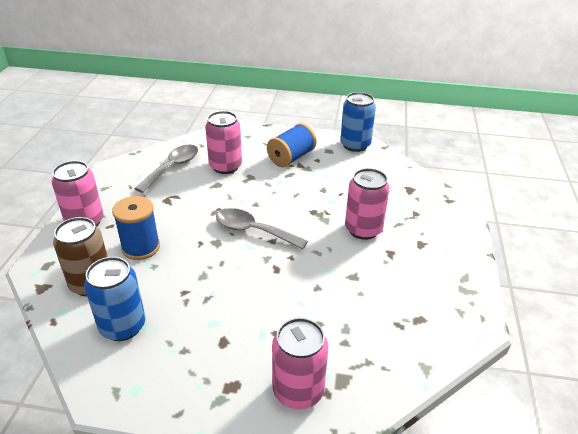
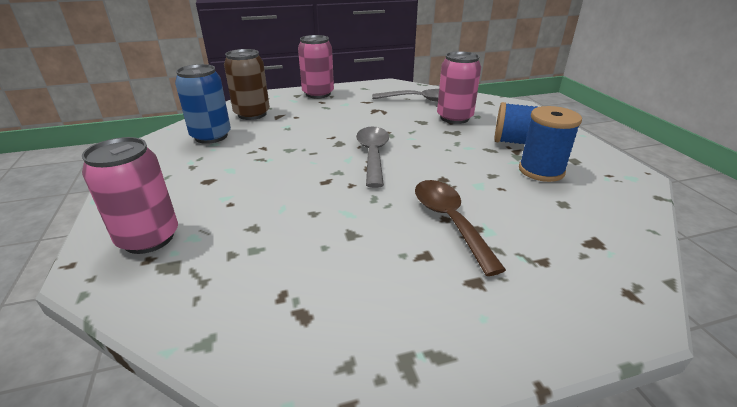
camera: 65 degrees right, 5 degrees down
blue spool [112,196,160,260] -> blue spool moved to [519,106,582,182]
blue can [340,92,376,152] -> none
pink can [345,168,390,240] -> brown spoon [415,180,506,276]

